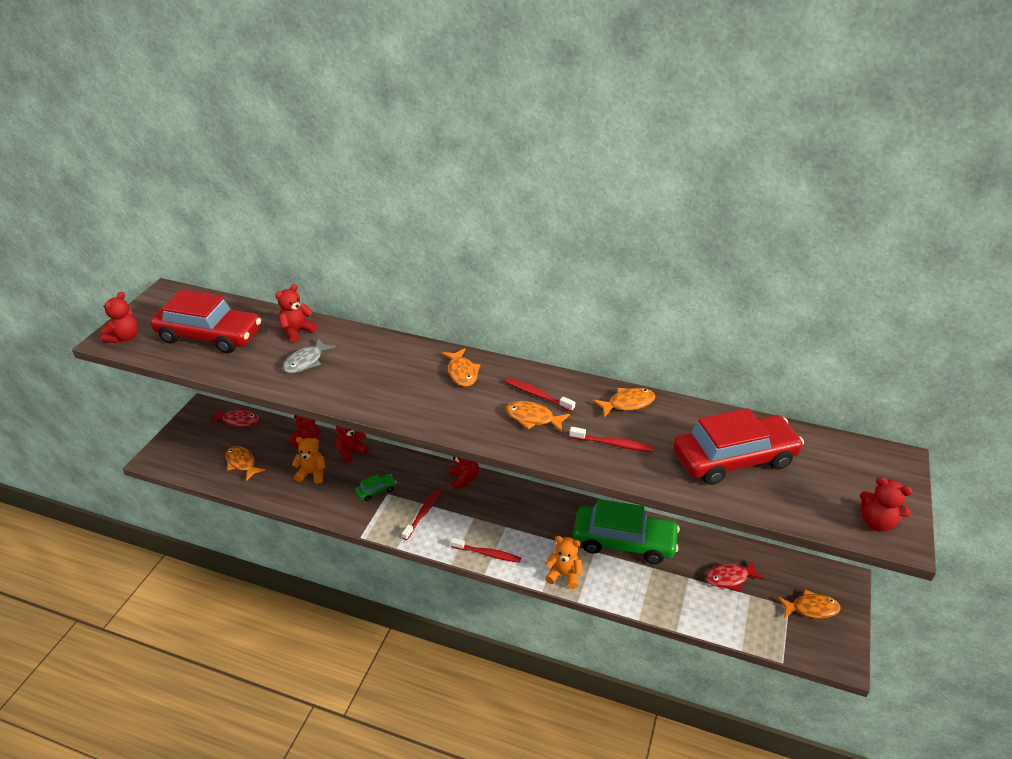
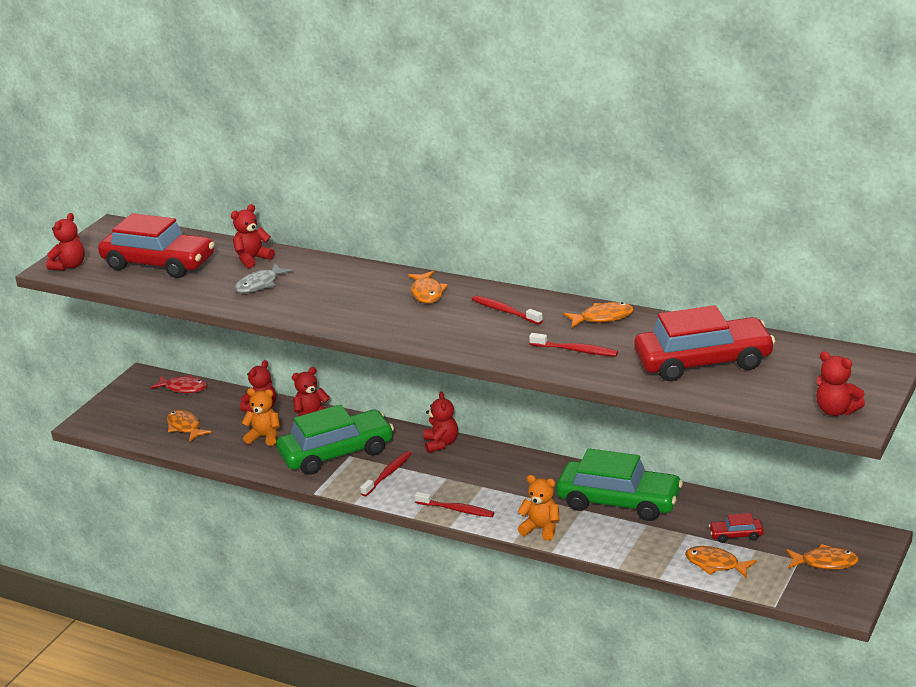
camera: 10 degrees right, 10 degrees down
green car [355,474,397,501] -> green car [276,404,394,475], size x2.40
orange fish [506,401,570,432] -> orange fish moved to [685,546,757,578]
red fish [705,560,764,591] -> red car [709,513,764,543]

